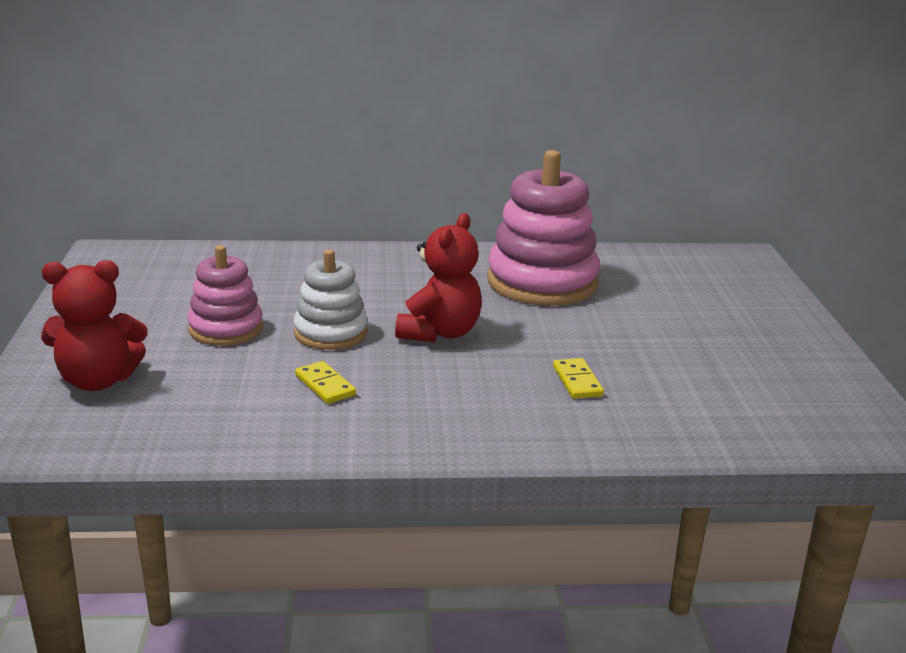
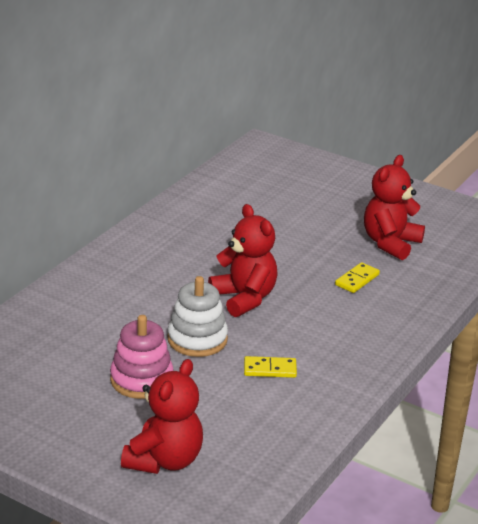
camera: 55 degrees left, 5 degrees up
pink stacking toy [487,150,600,306] -> none
yellow domino [553,358,604,399] -> yellow domino turned 75 degrees counterclockwise [335,262,380,293]
none -> red teddy bear [364,155,425,260]

